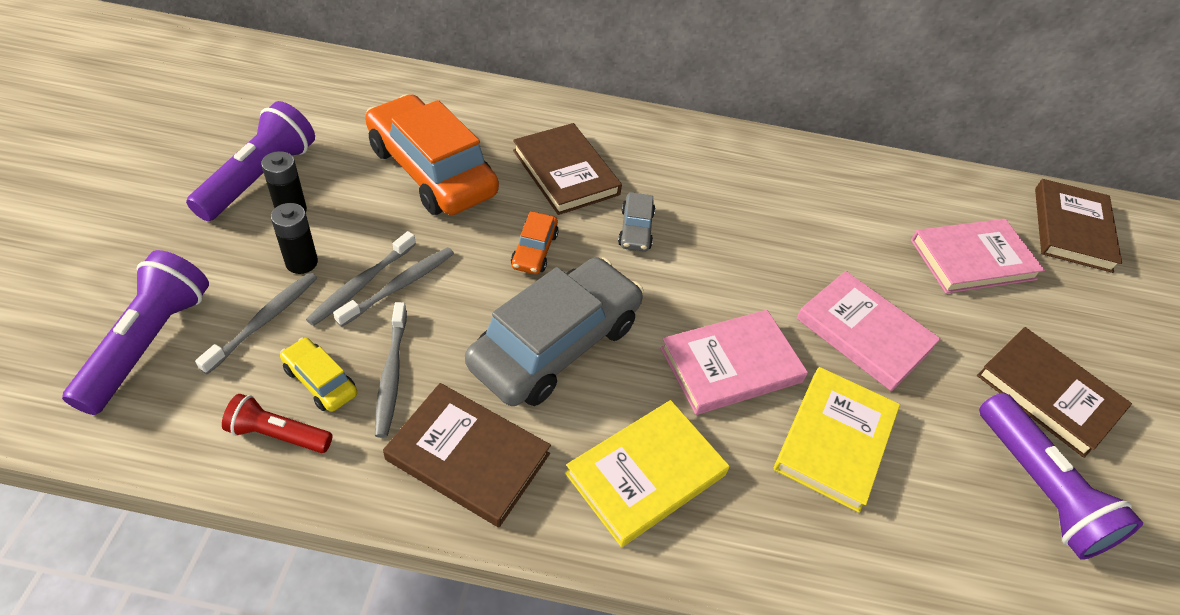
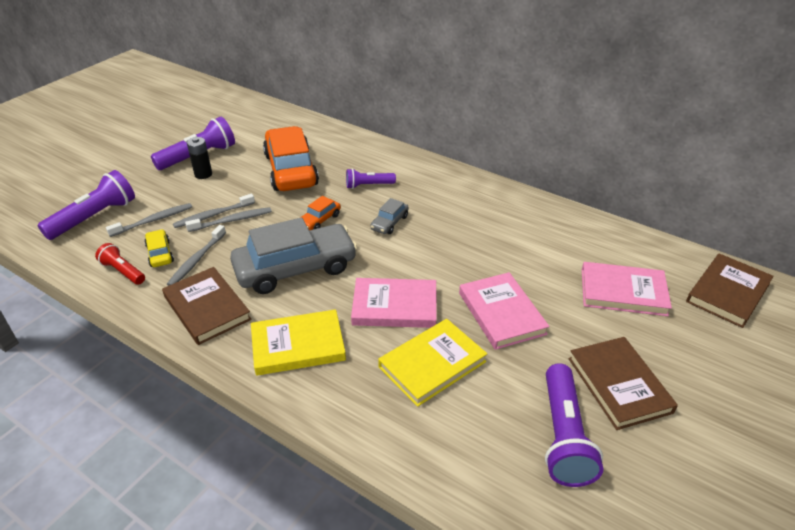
camera: 30 degrees right, 10 degrees down
black battery [271,203,318,274] -> none
brown book [513,123,622,215] -> purple flashlight [346,168,396,189]

